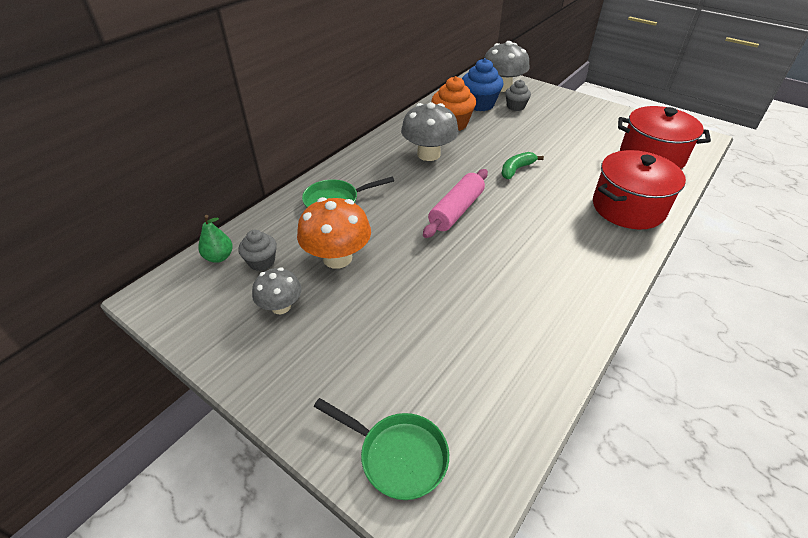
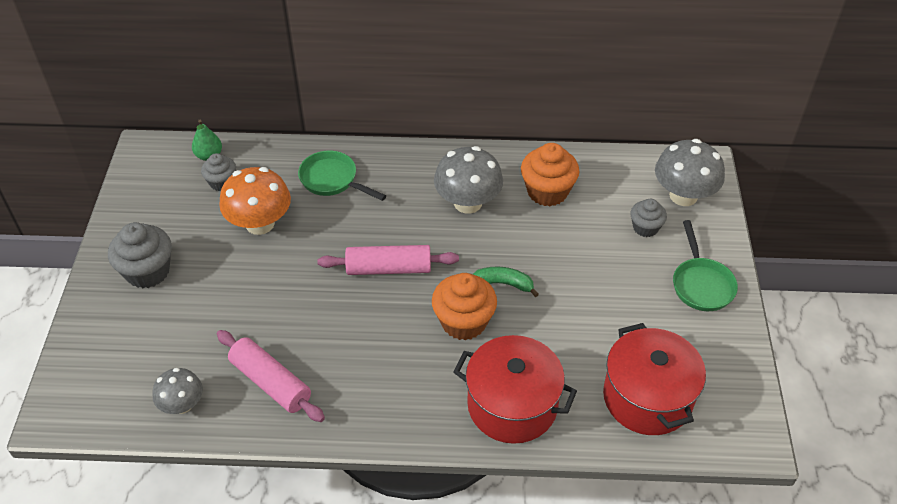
camera: 55 degrees right, 5 degrees up
grey mushroom [252,267,302,314] -> grey mushroom moved to [152,368,203,414]
green pan [314,398,449,500] -> green pan moved to [673,220,738,311]
blue cupcake [462,58,504,111] -> none
none -> grey cupcake [108,222,172,288]
none -> pink rolling pin [217,330,325,422]
none -> orange cupcake [432,273,497,340]

